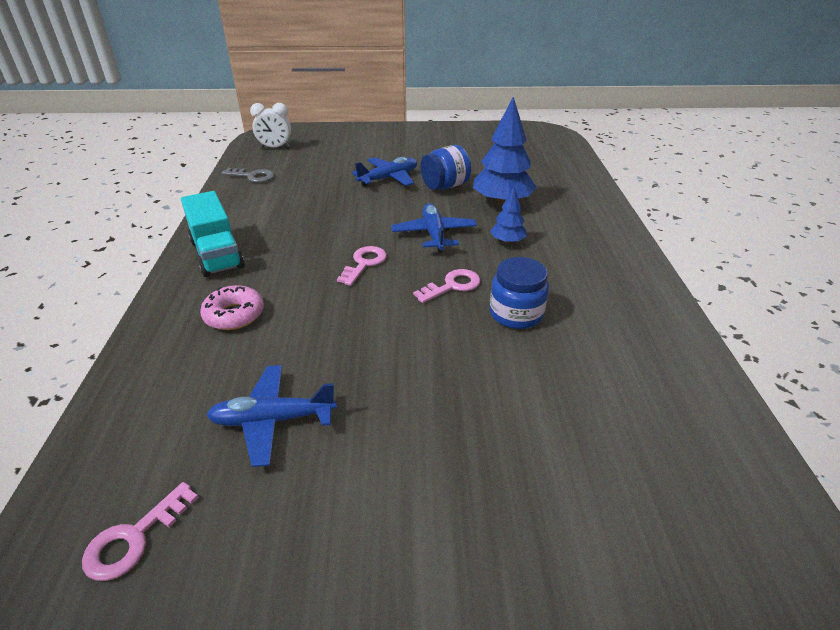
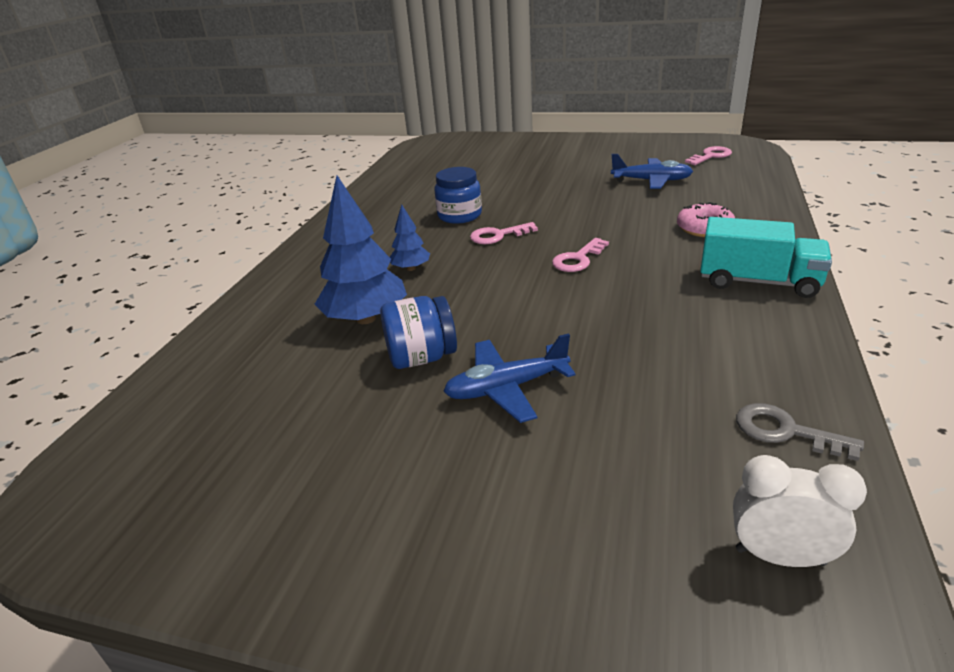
camera: 160 degrees left, 5 degrees down
turquoise truck [181,191,245,277] -> turquoise truck turned 120 degrees clockwise [700,217,832,298]
blue plane [391,203,477,253] -> none

